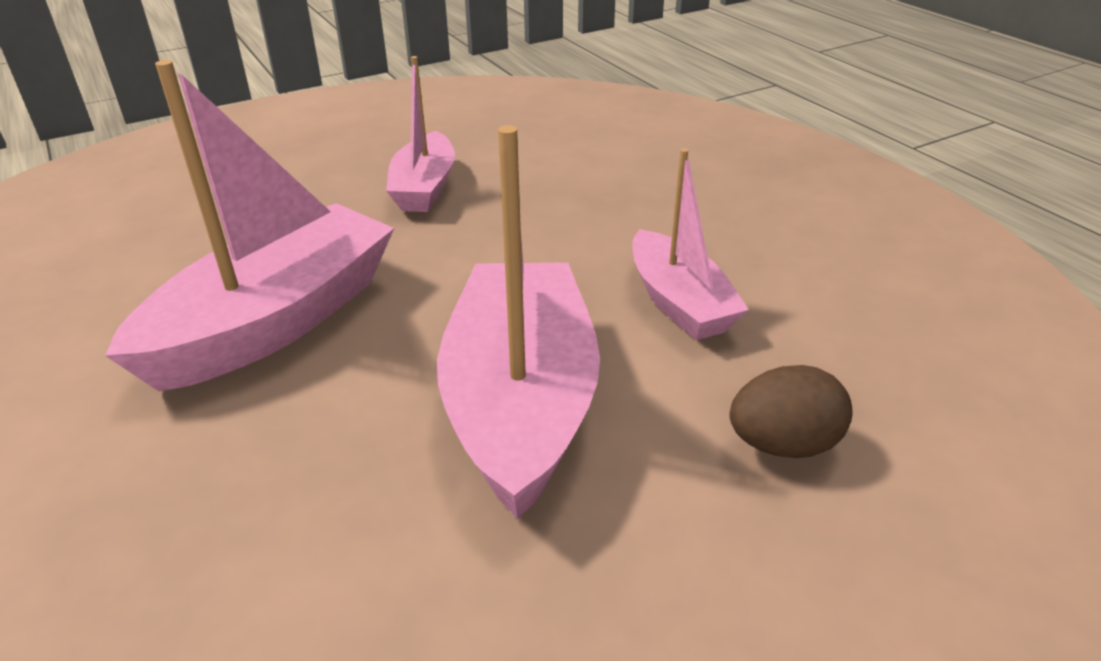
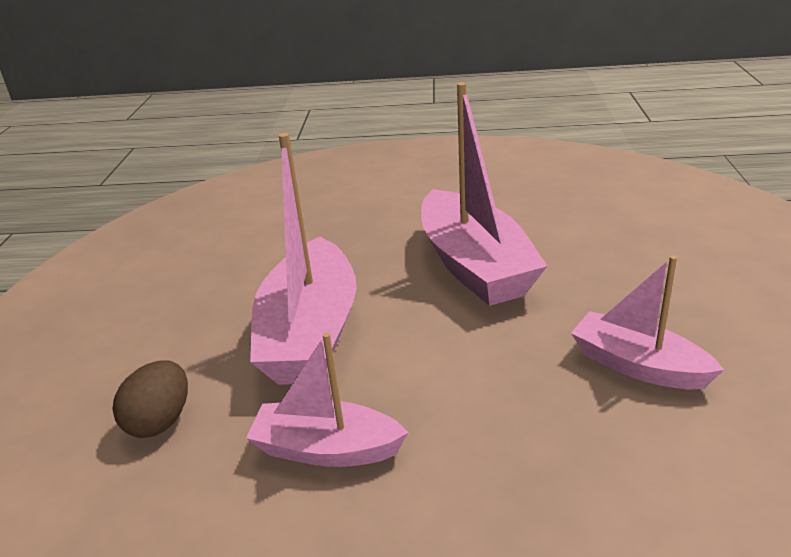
camera: 125 degrees right, 5 degrees down
pink boat [437,125,600,519] -> pink boat turned 60 degrees clockwise [250,133,357,385]

